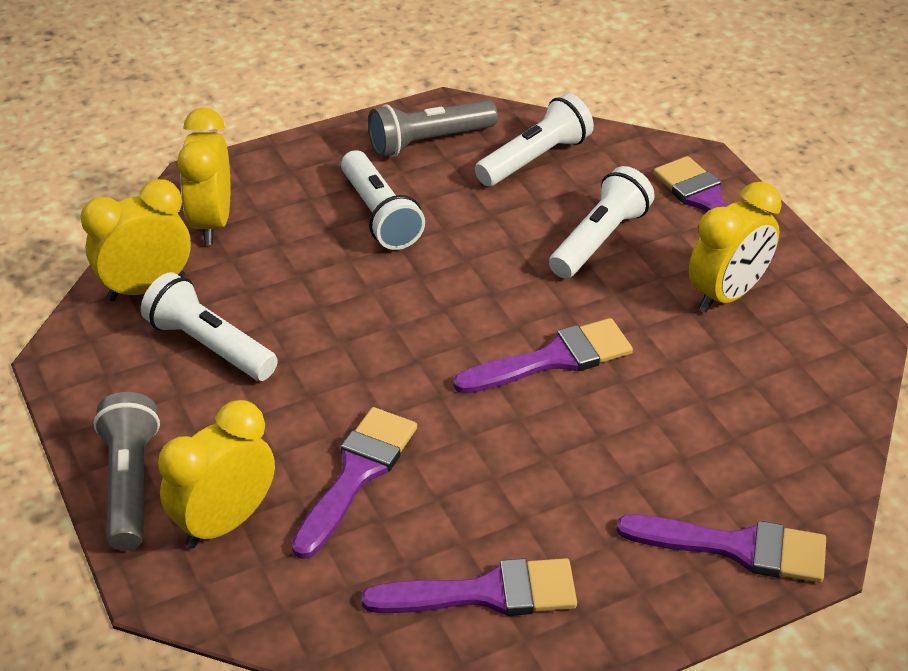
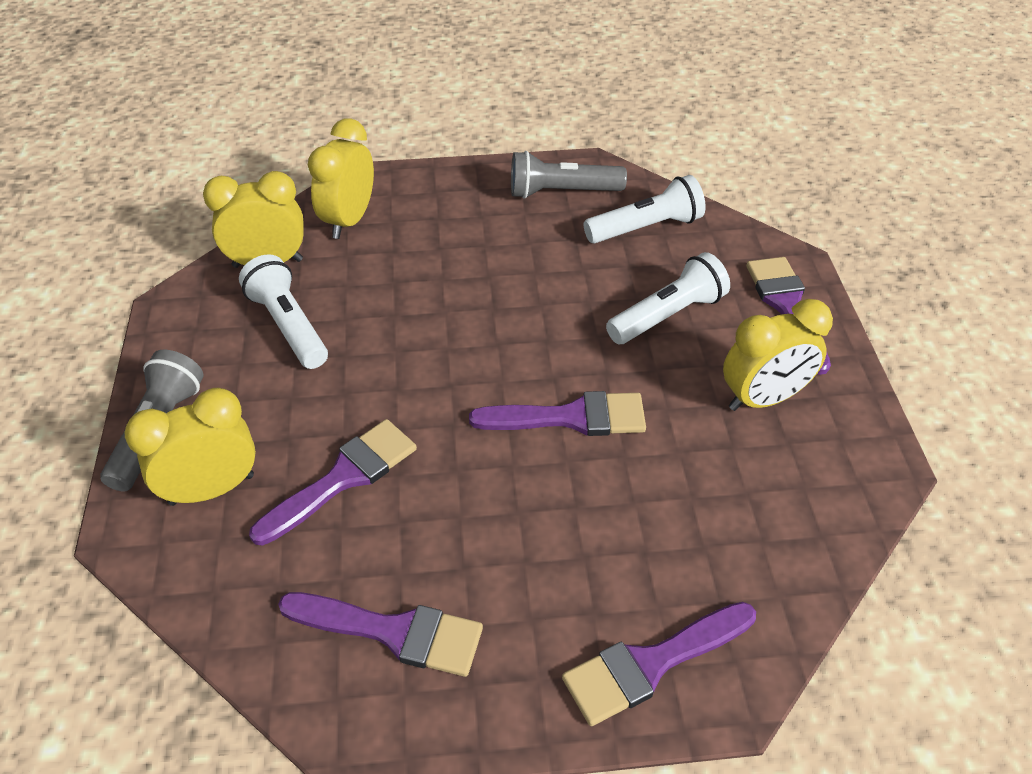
camera: 20 degrees right, 5 degrees up
white flashlight [341,150,425,250] -> none
purple brush [616,515,826,583] -> purple brush turned 120 degrees clockwise [562,602,756,726]

